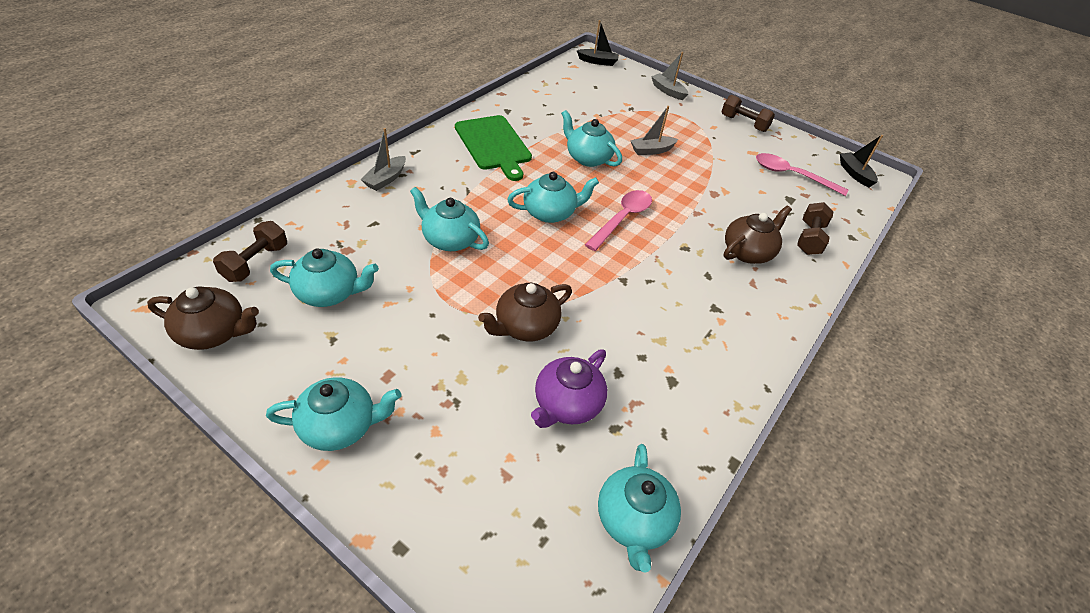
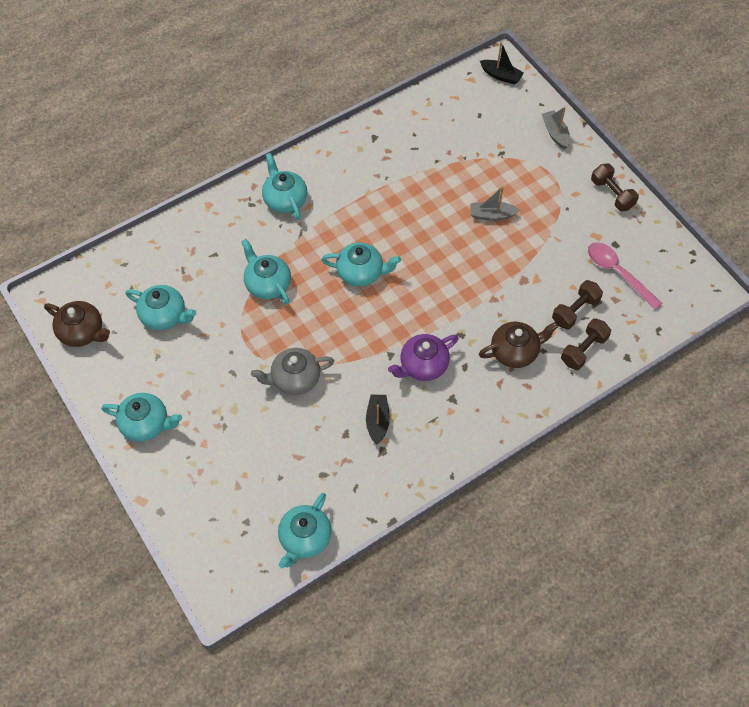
camera: 25 degrees right, 15 degrees up
brown dumbbell [213,221,287,282] -> brown dumbbell moved to [552,280,603,329]
grey boat [361,128,406,191] -> none
green cutting board [455,115,532,181] -> none
brown teapot [478,283,572,341] -> grey teapot [251,348,334,395]
purple teapot [531,349,607,428] -> purple teapot moved to [388,334,459,381]
turquoise teapot [561,110,622,167] -> turquoise teapot moved to [262,153,307,220]
pink spoon [585,190,652,251] -> none
black boat [840,135,883,187] -> black boat moved to [366,394,390,445]

